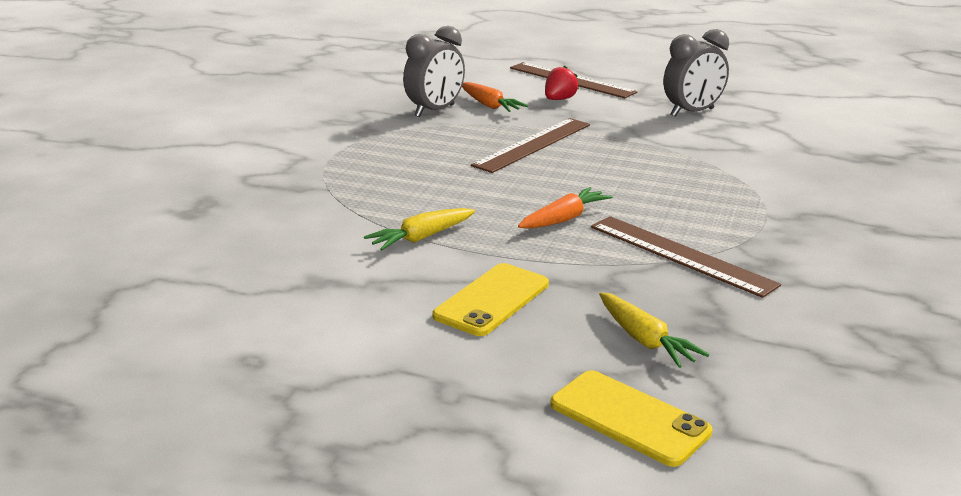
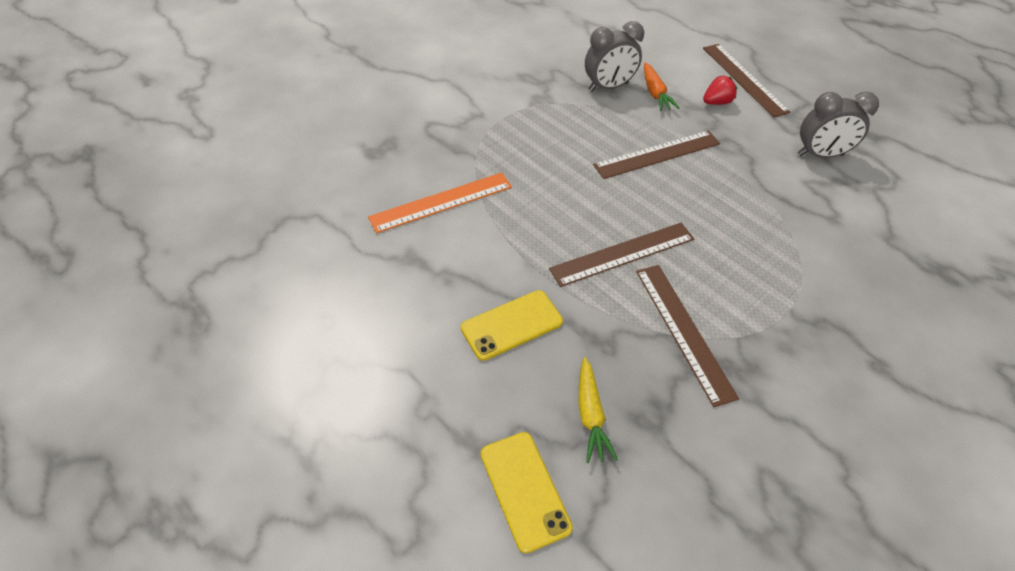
camera: 25 degrees right, 25 degrees up
yellow carrot [364,208,475,250] -> none
orange carrot [518,187,613,229] -> brown ruler [549,223,694,287]
none -> orange ruler [368,173,512,233]

